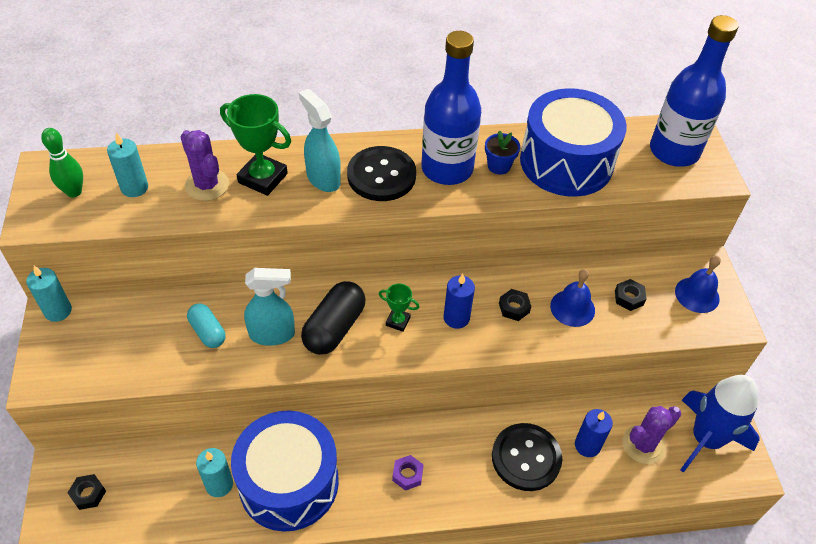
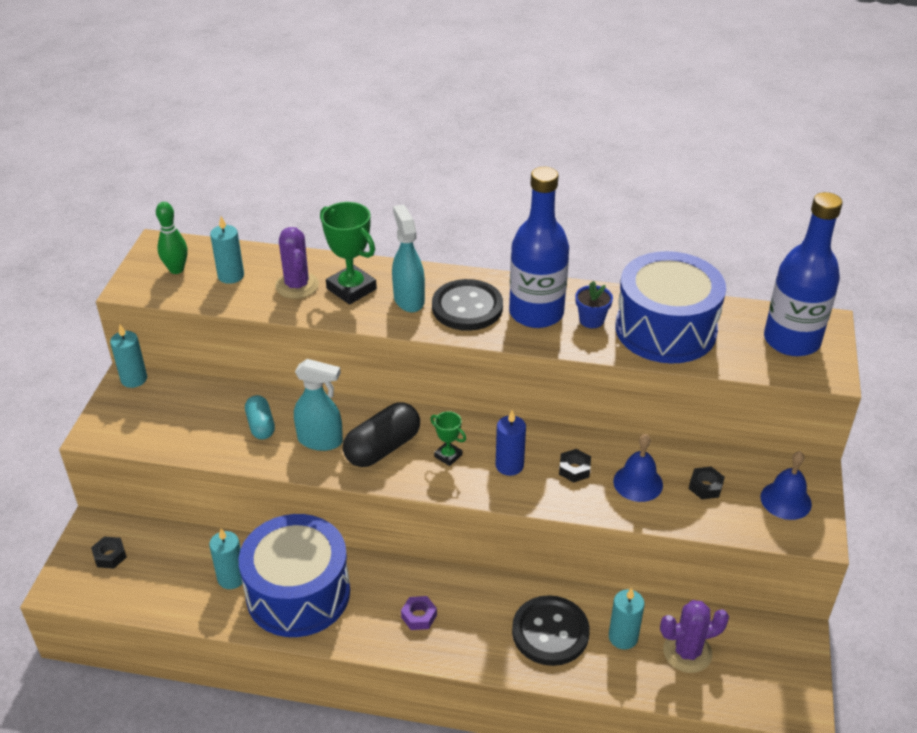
camera: 20 degrees right, 10 degrees down
blue candle [575,409,613,457] -> turquoise candle [609,588,645,649]
blue rocket [680,375,760,473] -> none

